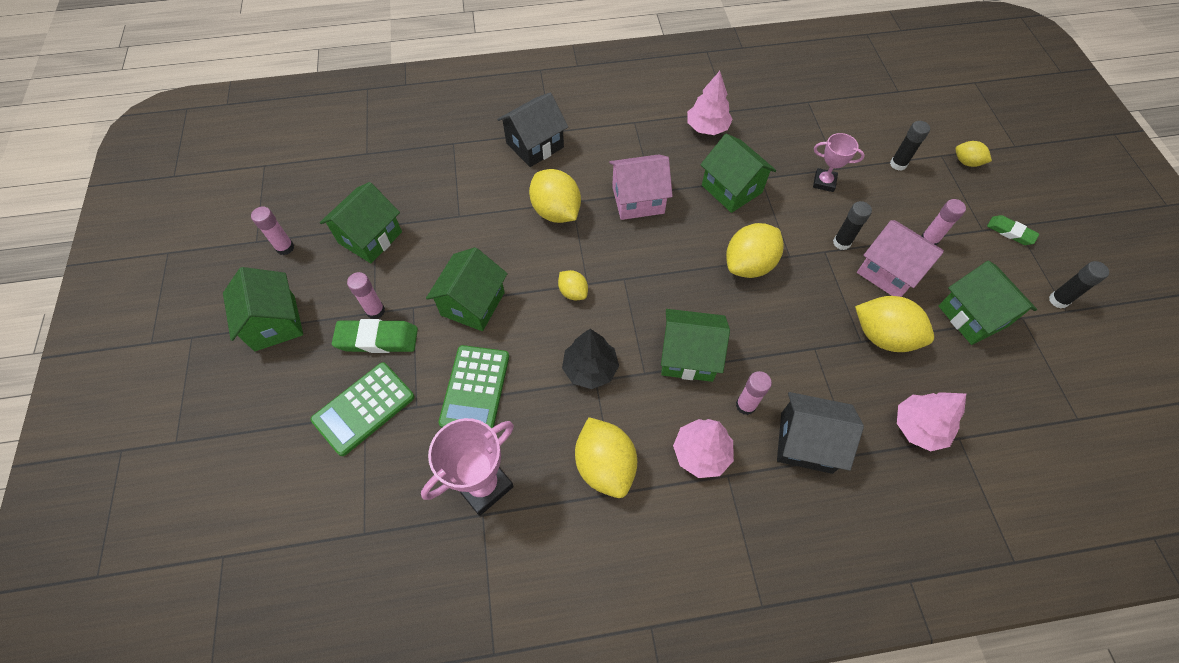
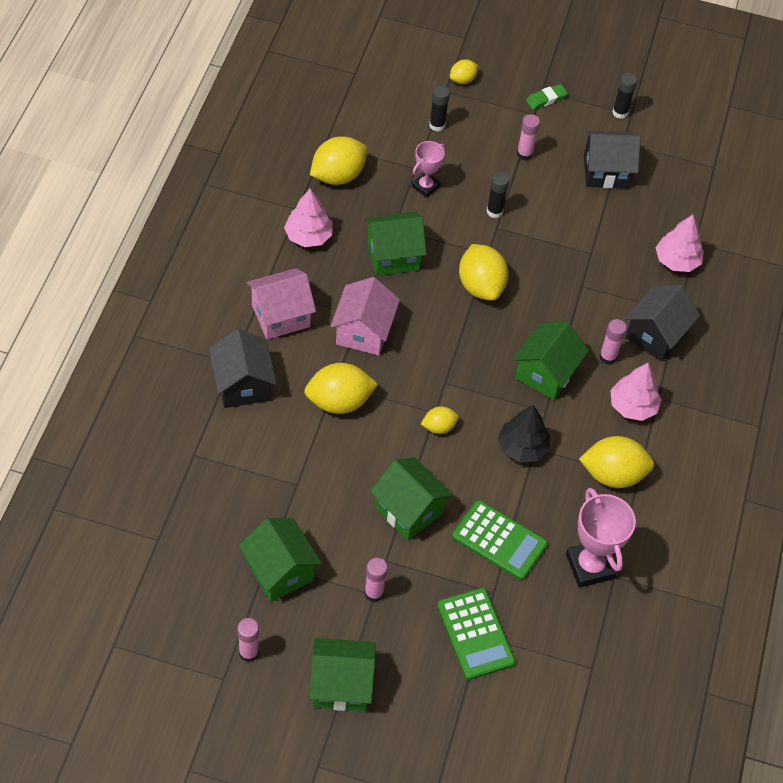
camera: 70 degrees left, 5 degrees down
green eraser [332,319,418,353] -> none
yellow lemon [855,296,934,352] -> yellow lemon moved to [310,136,367,185]
pink house [857,220,944,297] -> pink house moved to [247,268,316,339]
green house [938,260,1037,345] -> black house [584,131,641,189]

